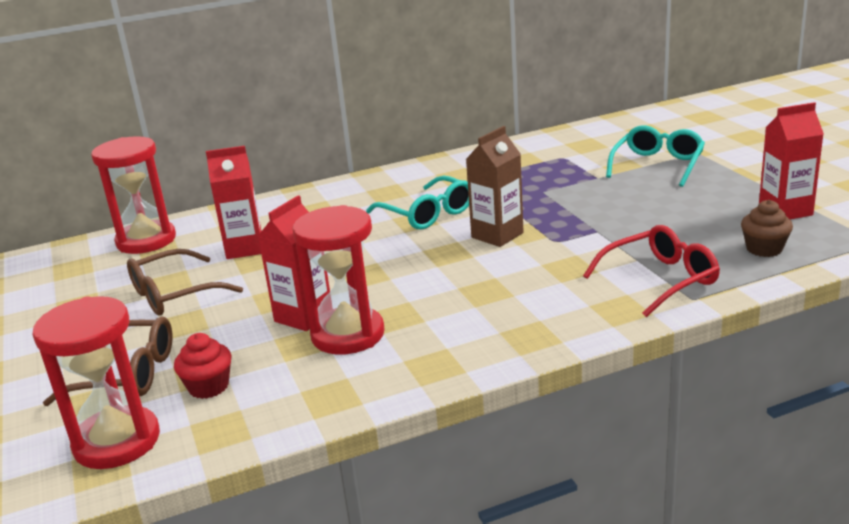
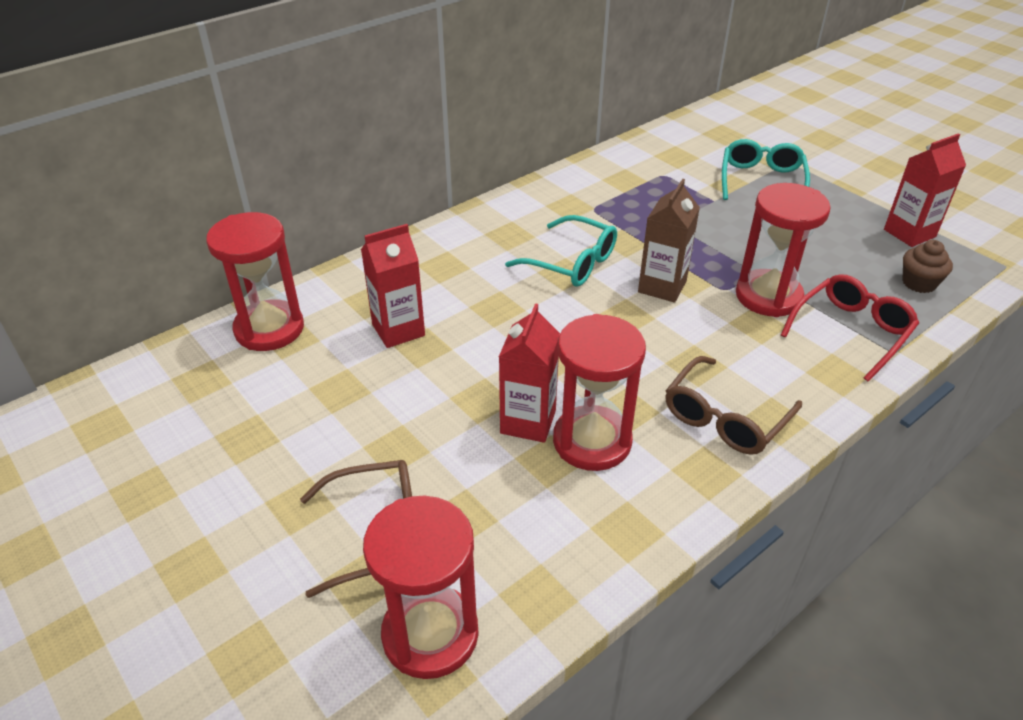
camera: 20 degrees left, 15 degrees up
brown glasses [127,249,243,315] -> brown glasses moved to [665,356,802,455]
red cupcake [174,333,232,399] -> none
none -> red hourglass [736,183,831,317]

